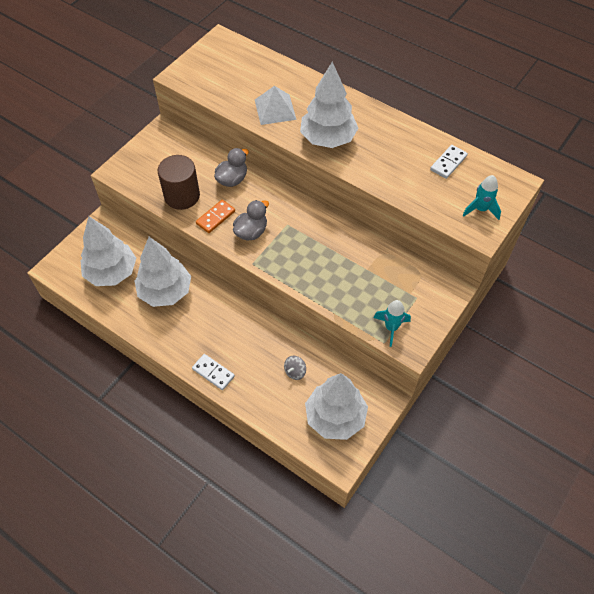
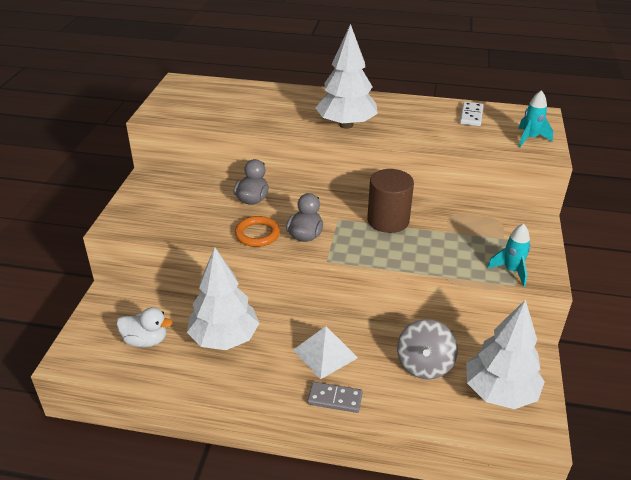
camera: 25 degrees left, 20 degrees down
white tree [81,216,136,286] -> white duck [117,307,172,347]
brown cylinder [158,155,200,210] -> brown cylinder moved to [367,169,414,233]
white domino [192,354,235,390] -> grey domino [307,382,363,413]
orange domino [196,200,235,233] -> orange ring [235,216,280,247]
white pyramid [255,86,297,125] -> white pyramid moved to [293,326,358,380]
grey spinning top [284,356,306,380] -> grey spinning top [397,319,458,380], size x1.92

